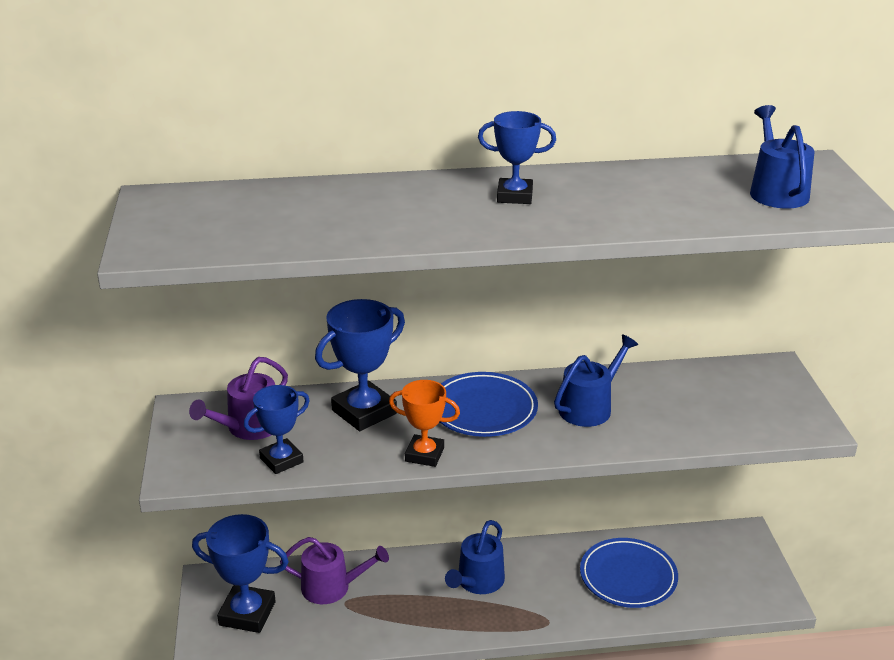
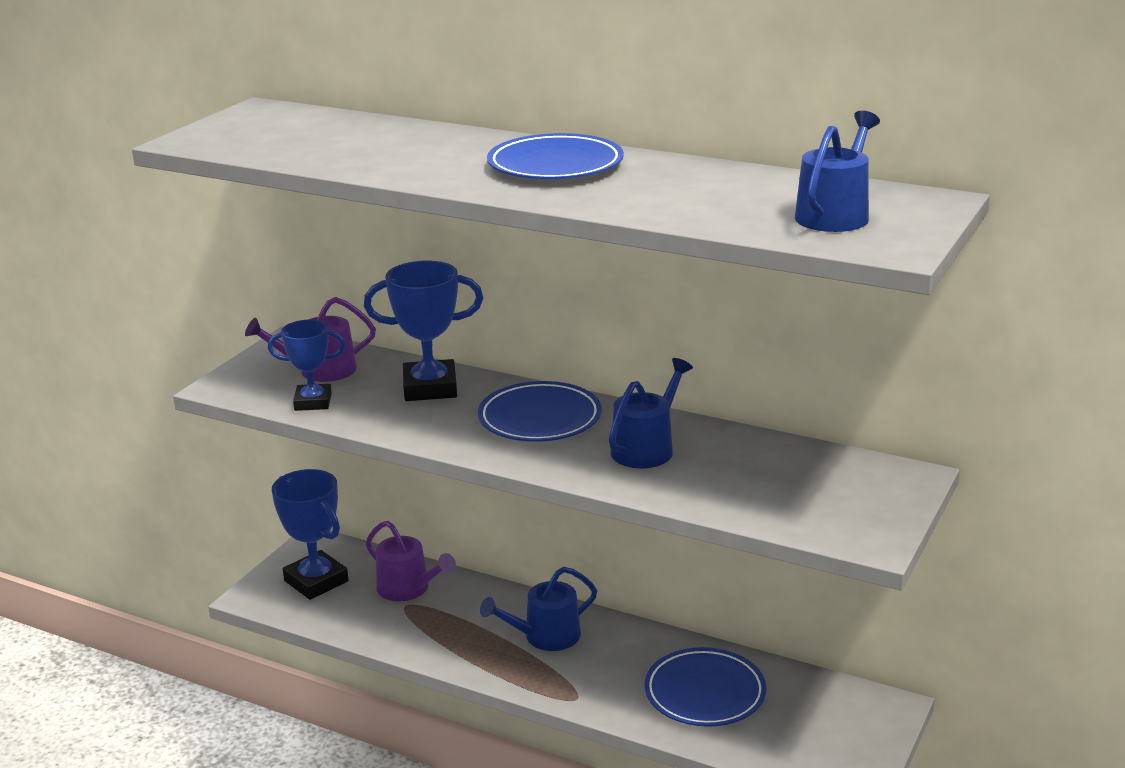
camera: 35 degrees right, 5 degrees down
orange trophy [389,380,460,467] -> none
blue trophy [478,111,556,204] -> blue plate [487,133,624,179]
blue watering can [554,334,638,427] -> blue watering can turned 45 degrees counterclockwise [609,358,693,468]

